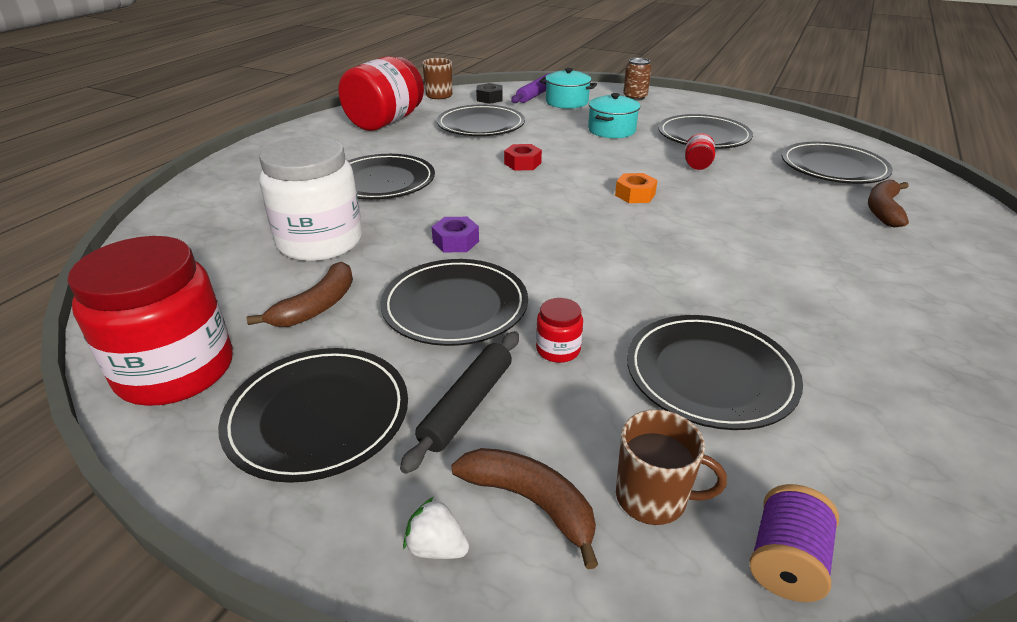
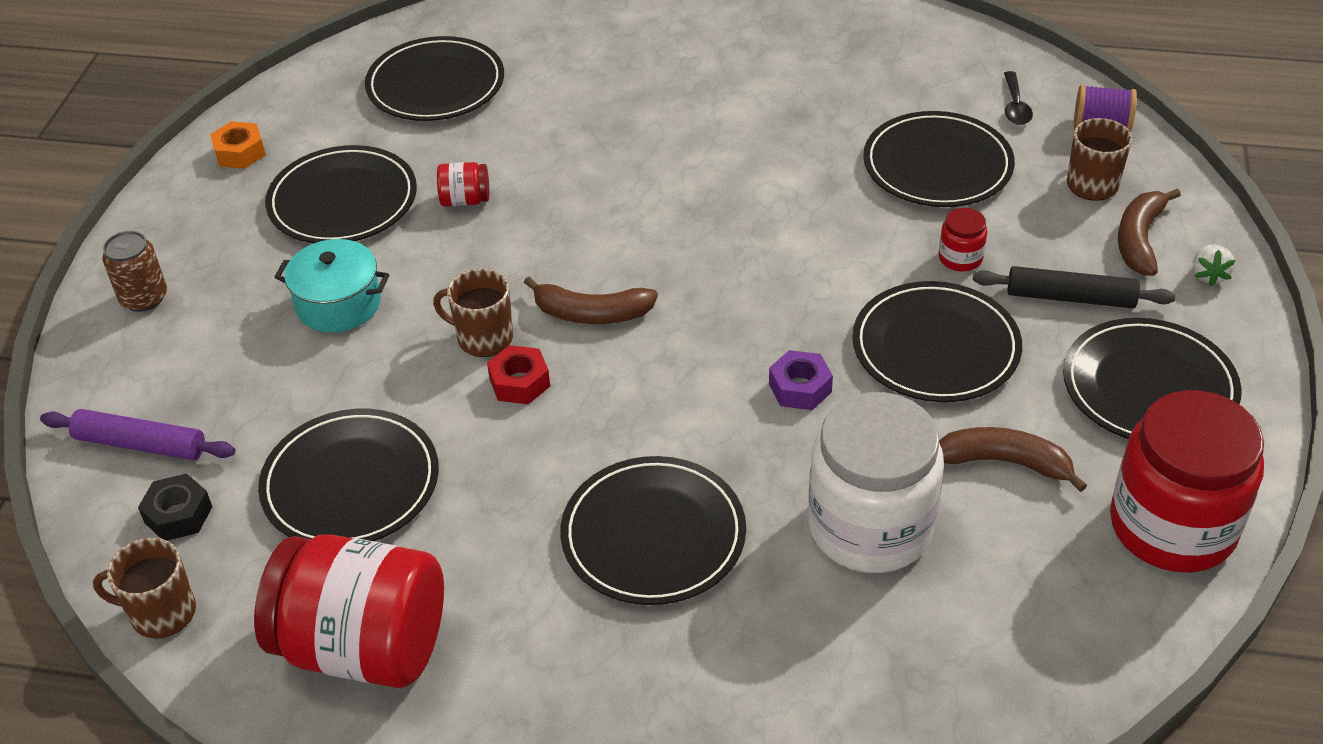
camera: 105 degrees left, 10 degrees up
turquoise pot [540,68,597,109] -> none
orange nut [615,173,658,203] -> orange nut moved to [210,121,266,169]
brown banana [868,180,909,228] -> brown banana moved to [524,277,658,324]
none -> brown mug [433,269,513,357]
none -> black spoon [1004,71,1033,125]

